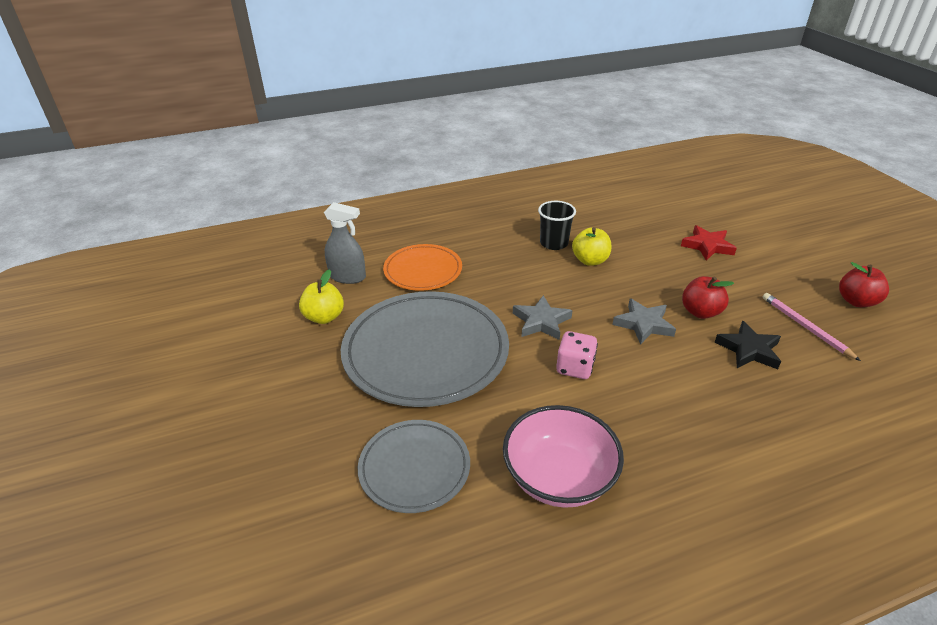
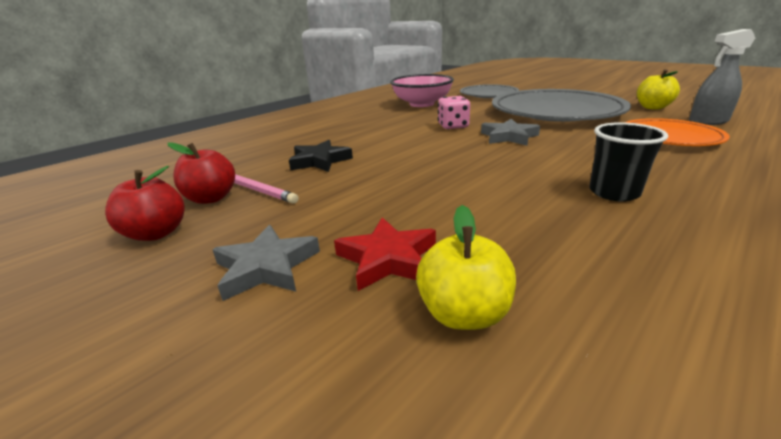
camera: 155 degrees right, 10 degrees down
yellow apple [572,227,611,266] -> yellow apple moved to [416,205,516,330]
grey star [612,298,676,345] -> grey star moved to [212,225,320,301]
red apple [682,276,734,319] -> red apple moved to [168,142,235,204]

